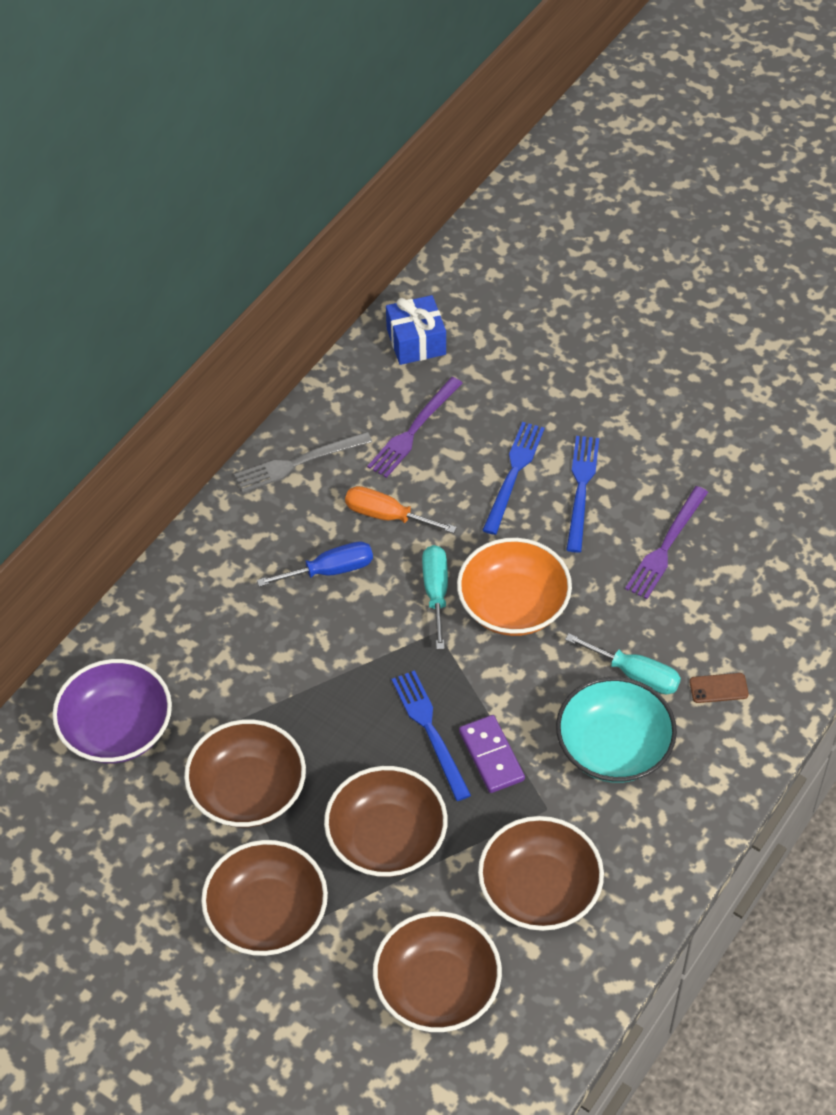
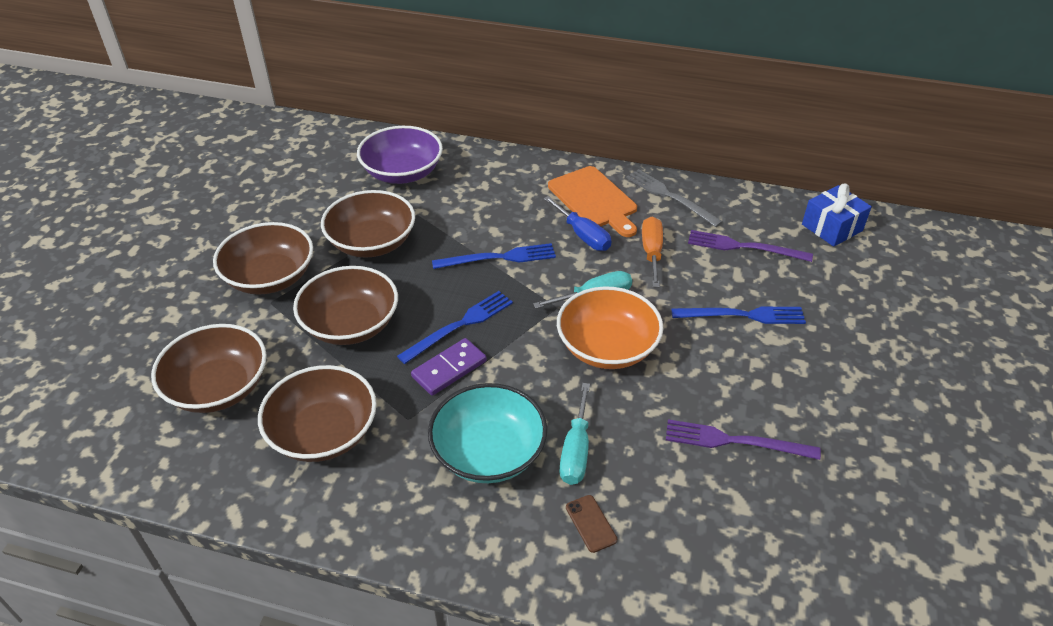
camera: 70 degrees right, 10 degrees down
blue fork [567,436,599,553] -> blue fork moved to [432,243,556,269]
none -> orange cutting board [548,166,637,237]

